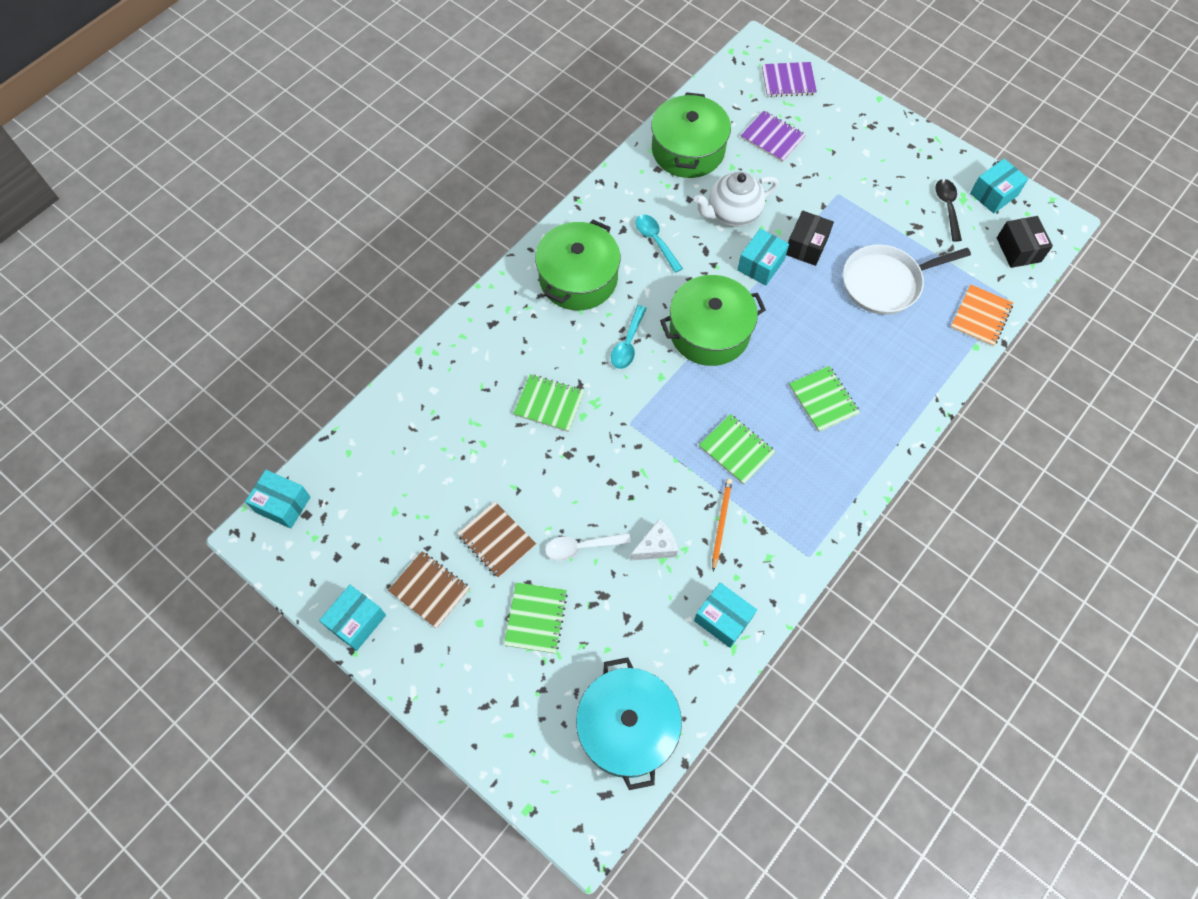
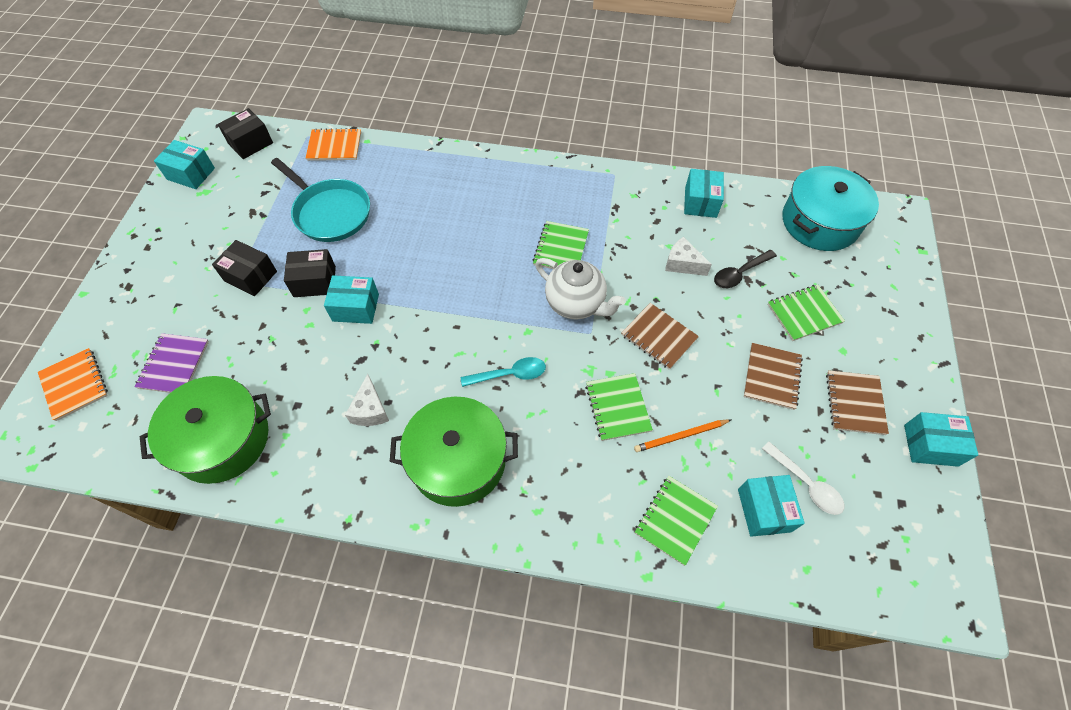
camera: 120 degrees left, 5 degrees down
turquoise box [245,470,311,529] -> turquoise box moved to [738,475,805,537]
white spoon [545,533,631,561] -> white spoon moved to [762,442,844,515]
turquoise spoon [635,215,683,273] -> white cheese [345,374,389,426]
green pot [660,275,766,366] -> none
white teapot [694,172,779,227] -> white teapot moved to [535,258,626,320]
orange pencil [712,479,732,571] -> orange pencil moved to [634,419,731,452]
purple notebook [762,62,817,97] -> orange notebook [38,348,108,421]
green notebook [789,366,860,432] -> green notebook moved to [635,476,718,566]
white pan [843,244,971,315] -> turquoise pan [271,158,370,242]
black spoon [935,179,962,242] -> black spoon moved to [714,250,777,288]
none -> black box [212,240,277,296]
none -> brown notebook [621,303,699,370]

